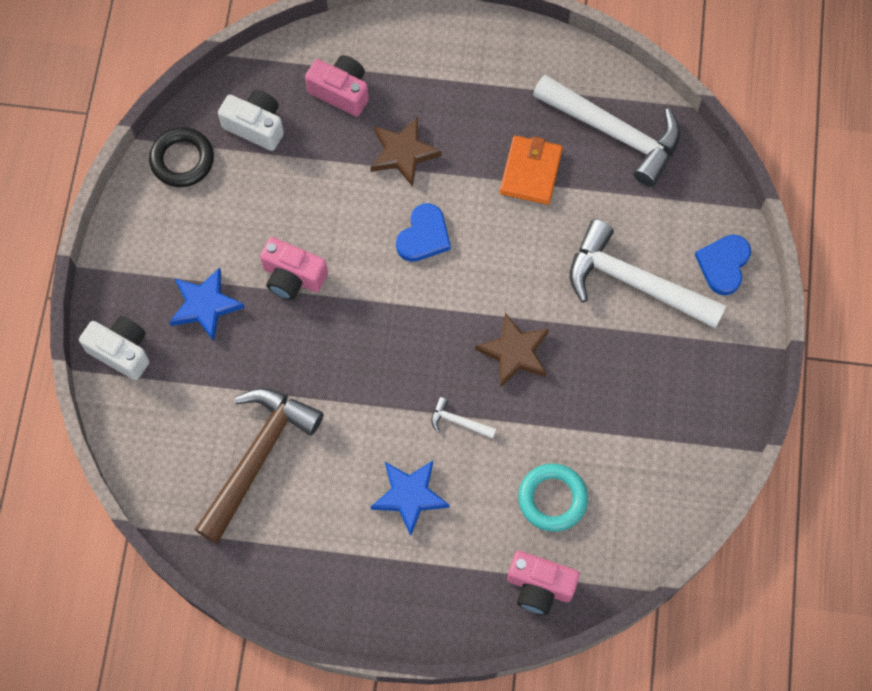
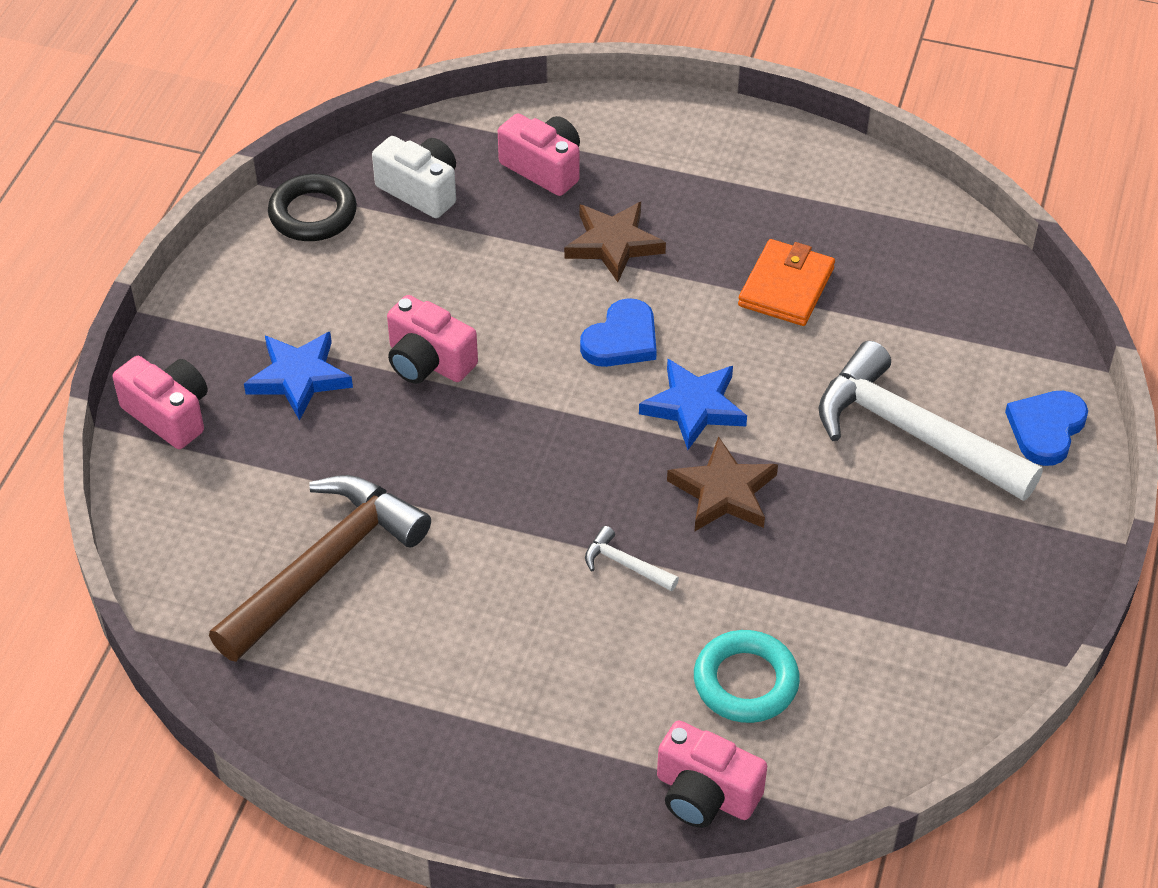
camera: 10 degrees right, 20 degrees down
white camera [79,316,150,380] -> pink camera [113,356,208,449]
blue star [371,461,449,536] -> blue star moved to [639,359,747,450]
white hammer [533,75,680,187] -> none

